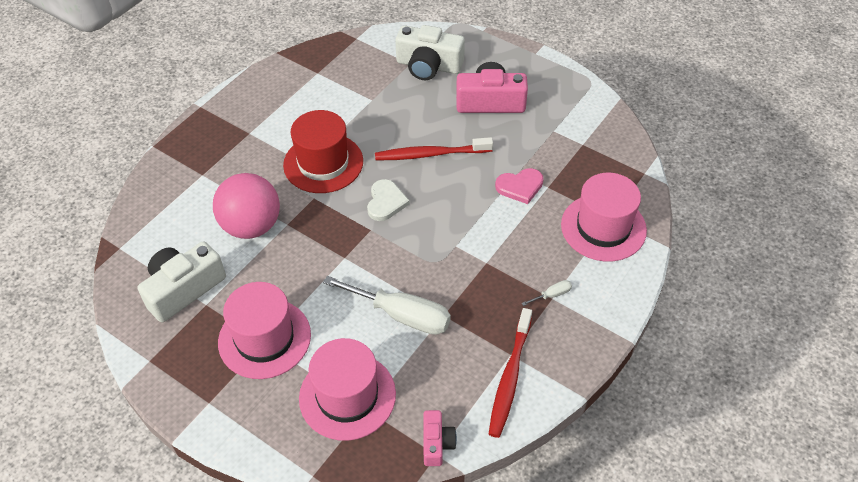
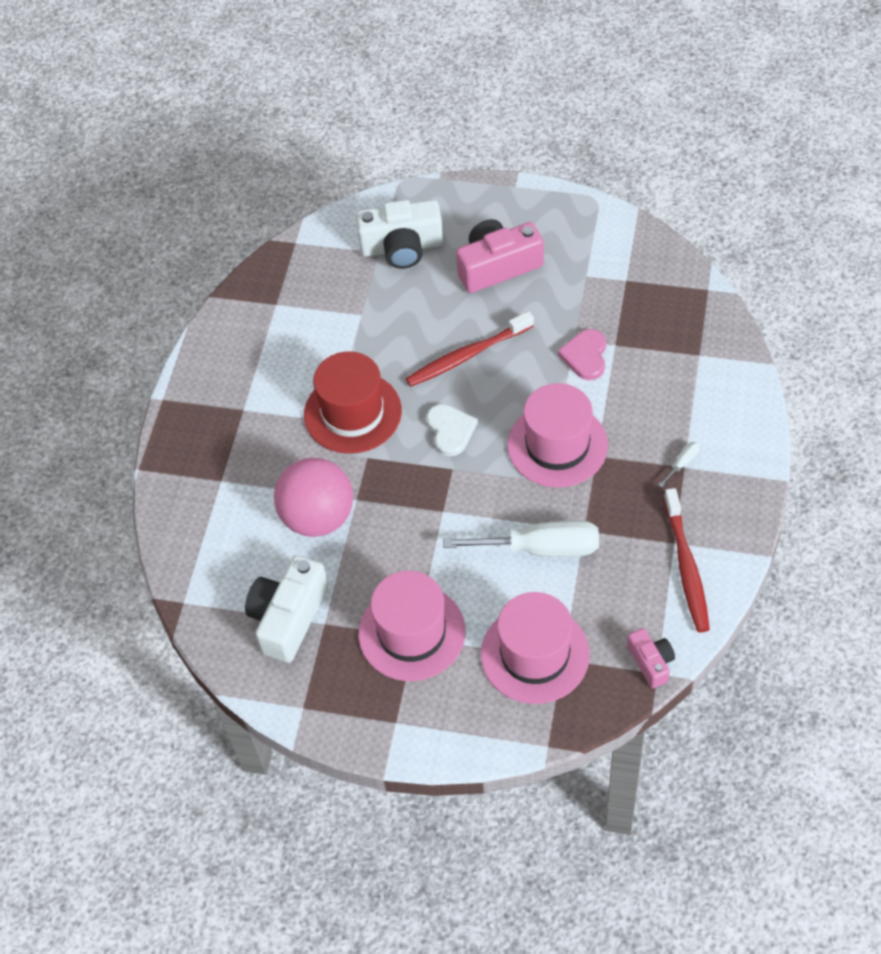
camera: 20 degrees left, 5 degrees up
pink heart [495,168,544,204] -> pink heart turned 135 degrees clockwise [558,329,606,380]
pink hat [561,173,647,261] -> pink hat moved to [507,383,608,488]

